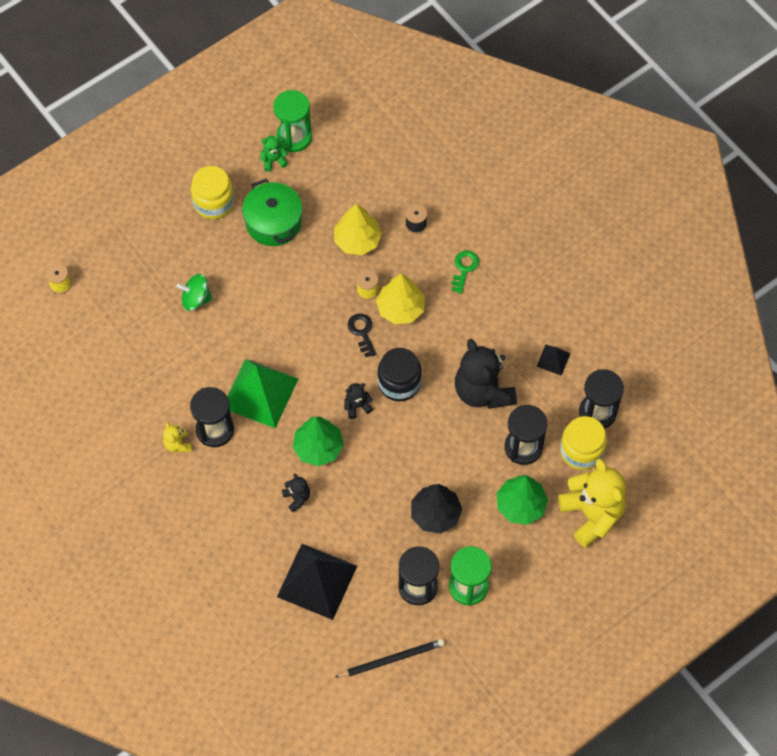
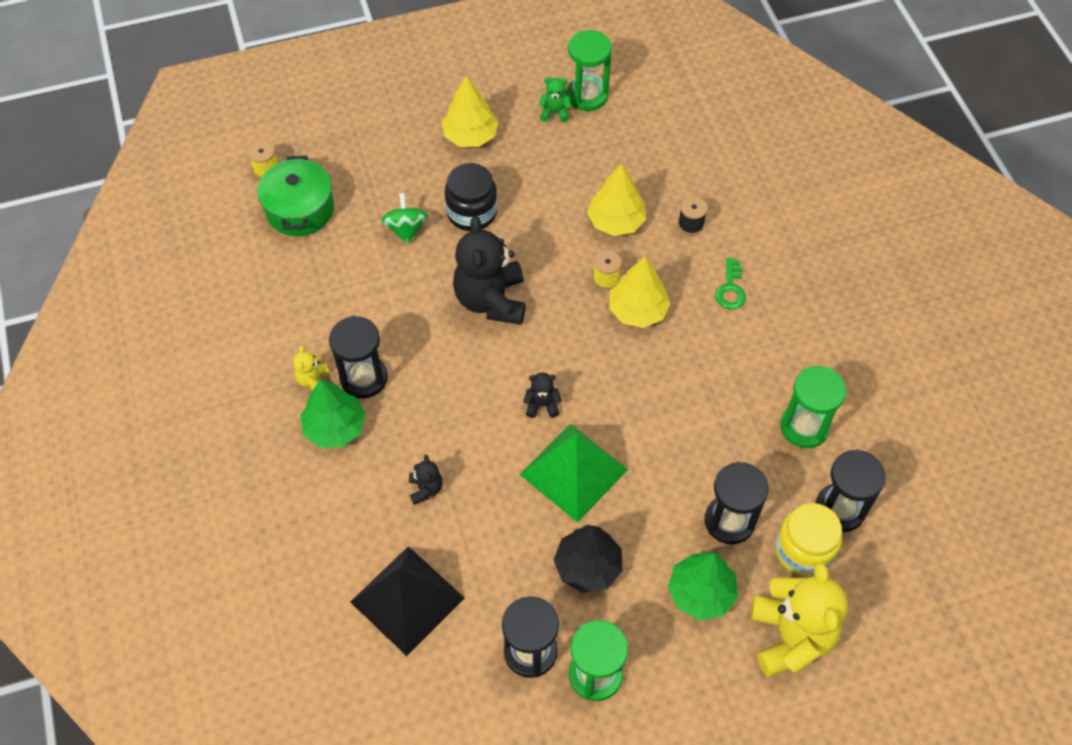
camera: 20 degrees right, 5 degrees down
green spinning top [177,274,212,311] -> green spinning top turned 60 degrees clockwise [381,193,429,244]
yellow jar [191,166,234,219] -> yellow tree [442,76,498,147]
green pyramid [227,359,298,428] -> green pyramid moved to [520,424,628,523]
green pot [242,178,302,246] -> green pot moved to [257,155,334,236]
green tree [293,417,344,466] -> green tree moved to [300,379,366,448]
black pencil [335,639,444,678] -> none
black key [348,313,376,357] -> none
black jar [377,348,422,402] -> black jar moved to [445,163,497,231]
green key [451,250,479,294] -> green key turned 150 degrees clockwise [715,258,746,310]
black teddy bear [455,339,517,409] -> black teddy bear moved to [453,216,526,325]
black pyramid [537,345,570,376] -> green hourglass [781,366,846,448]

